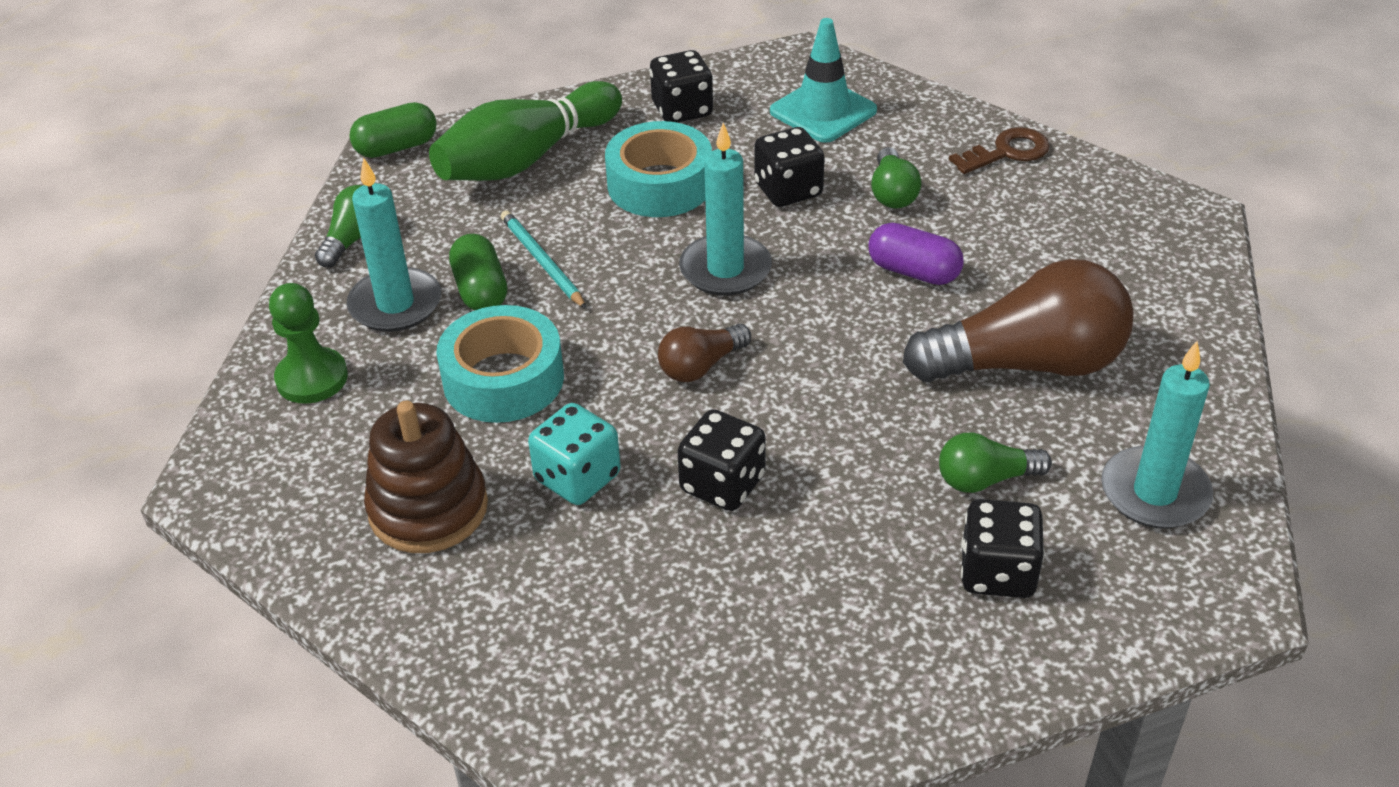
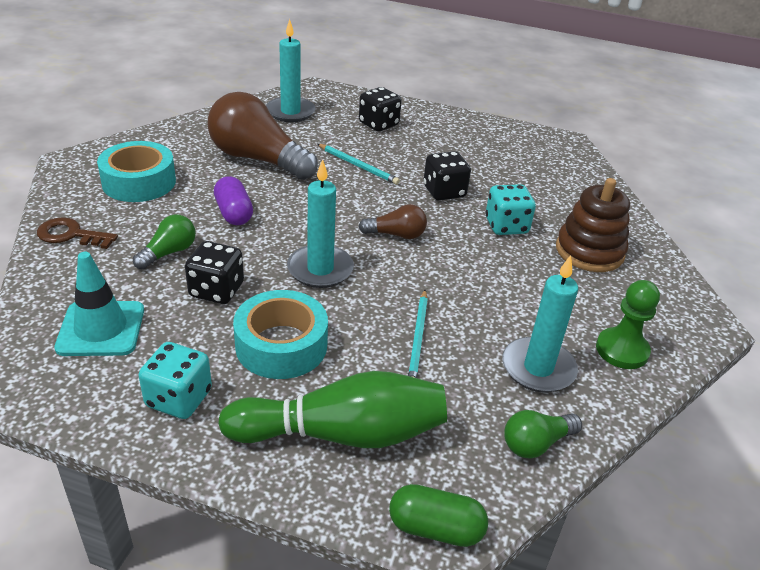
camera: 145 degrees left, 5 degrees down
turquoise tape [436,305,564,423] -> turquoise tape moved to [97,141,176,202]
green capsule [449,234,507,310] -> none
black dice [650,50,713,123] -> turquoise dice [138,342,212,419]
green light bulb [939,433,1052,493] -> none
none -> turquoise pencil [318,144,400,185]

